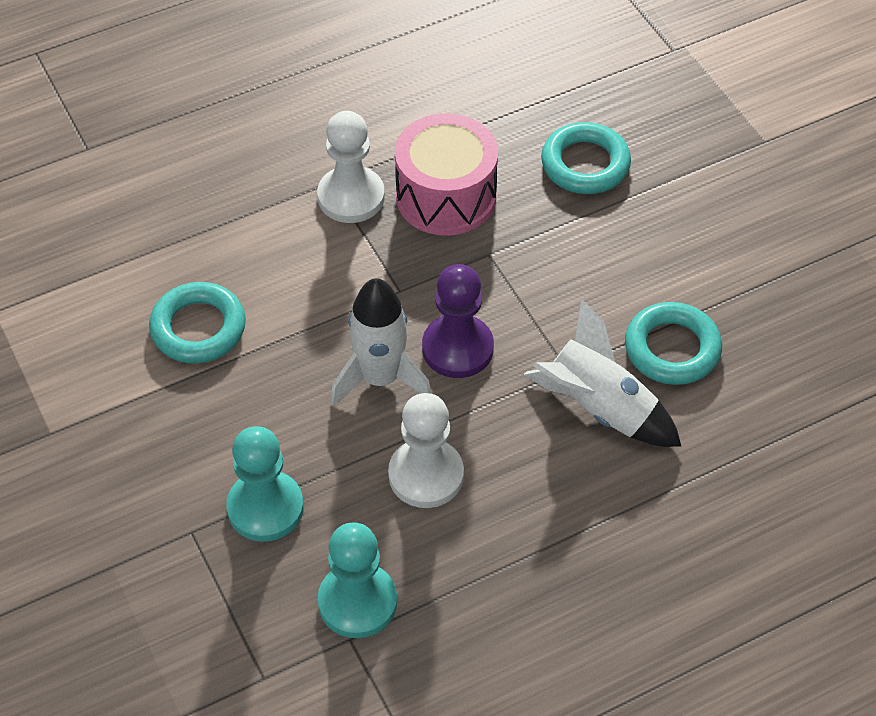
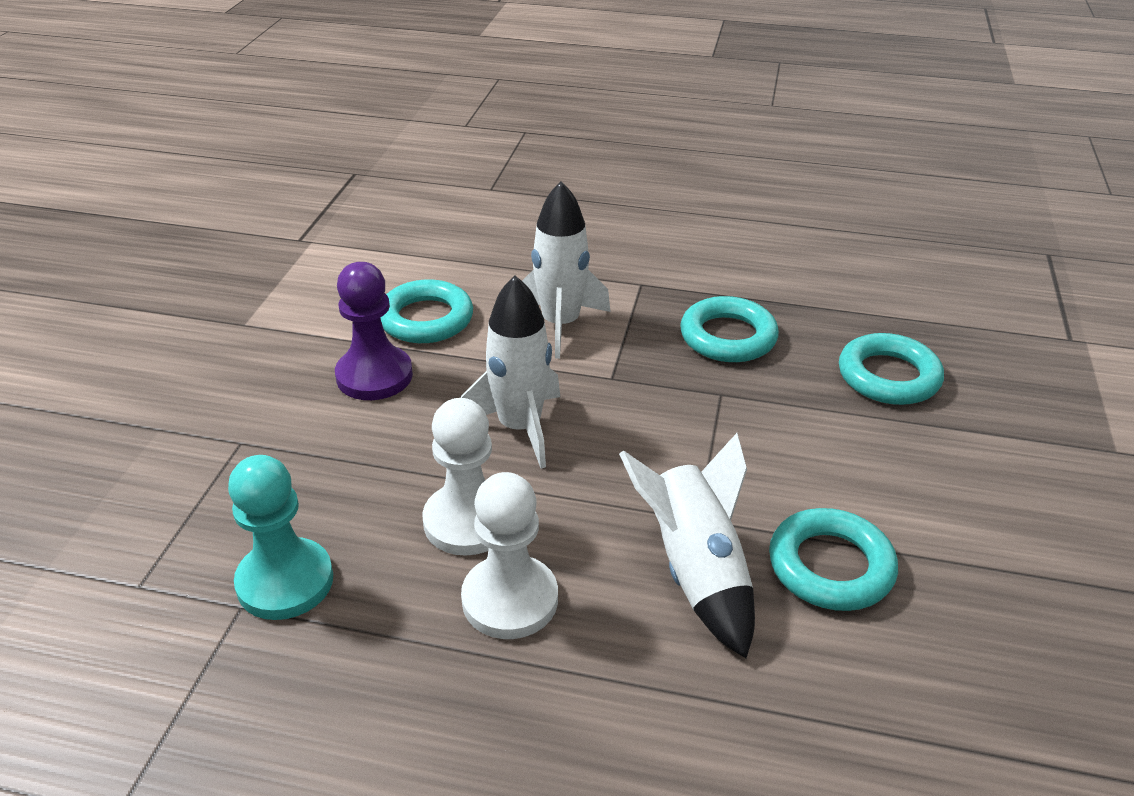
camera: 40 degrees right, 15 degrees down
turquoise pawn [226,426,304,542] -> none
white pawn [317,111,385,223] -> white pawn moved to [461,472,558,639]
pink drum [395,113,498,236] -> turquoise ring [680,296,779,362]
purple pawn [422,264,494,378] -> purple pawn moved to [335,262,413,400]
none -> white rocket [522,181,611,359]

